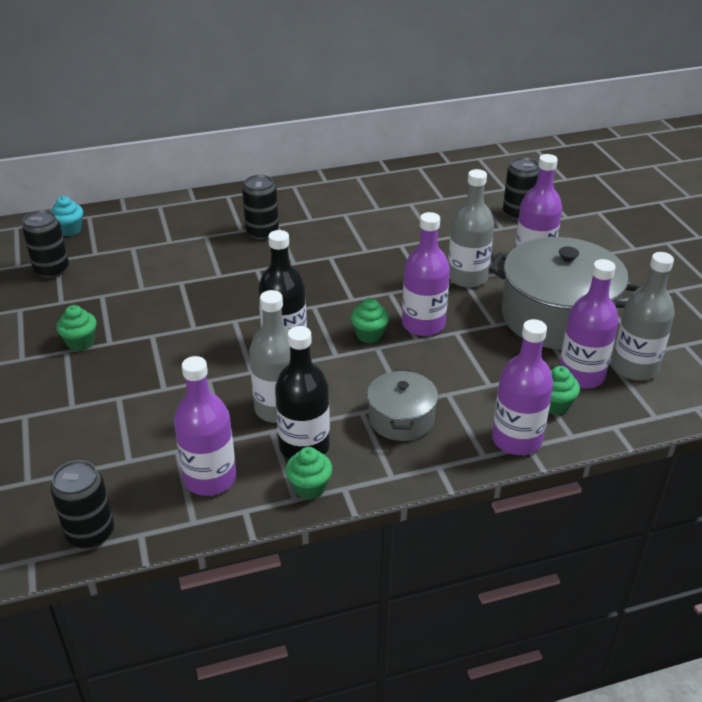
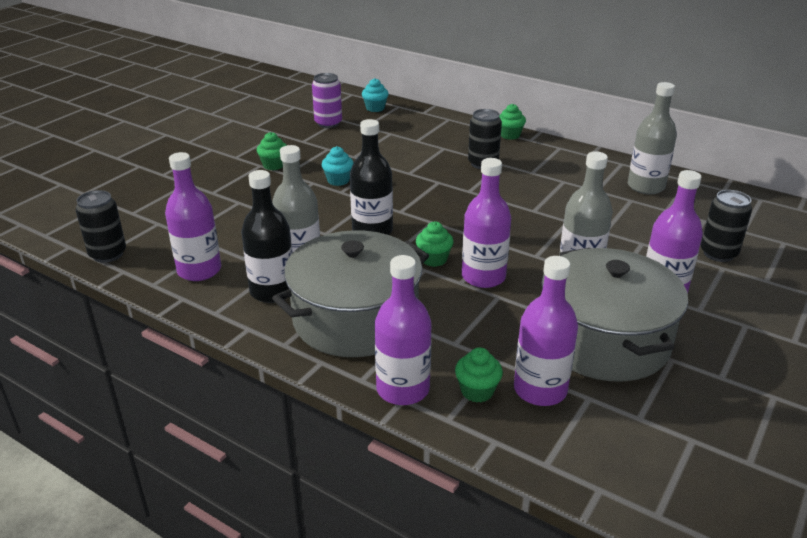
camera: 50 degrees right, 5 degrees down
black can [22,210,69,278] -> purple can [312,73,342,128]
green cupcake [285,447,332,500] -> green cupcake moved to [500,104,526,140]
grey pot [367,370,438,441] -> grey pot [272,230,429,357], size x1.94
grey bottle [612,252,675,381] -> grey bottle moved to [628,82,677,194]
none -> turquoise cupcake [321,146,353,186]

